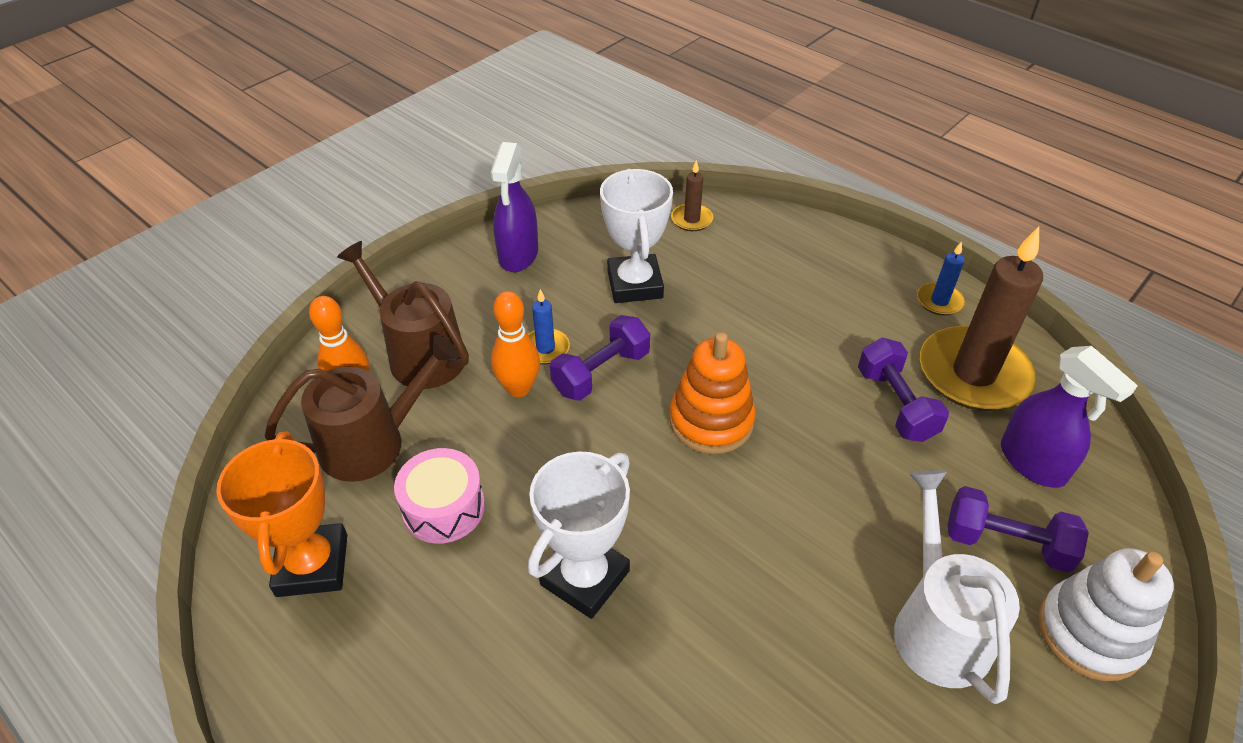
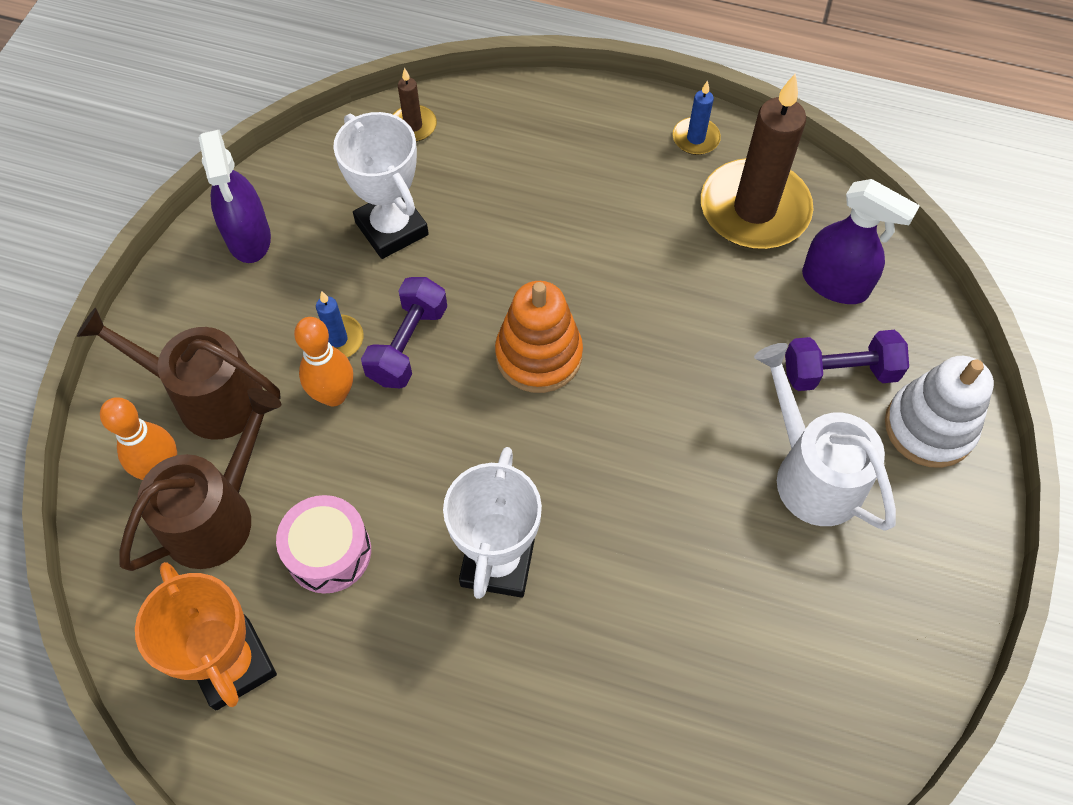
camera: 25 degrees left, 15 degrees up
purple dumbbell [858,338,949,442] -> none

